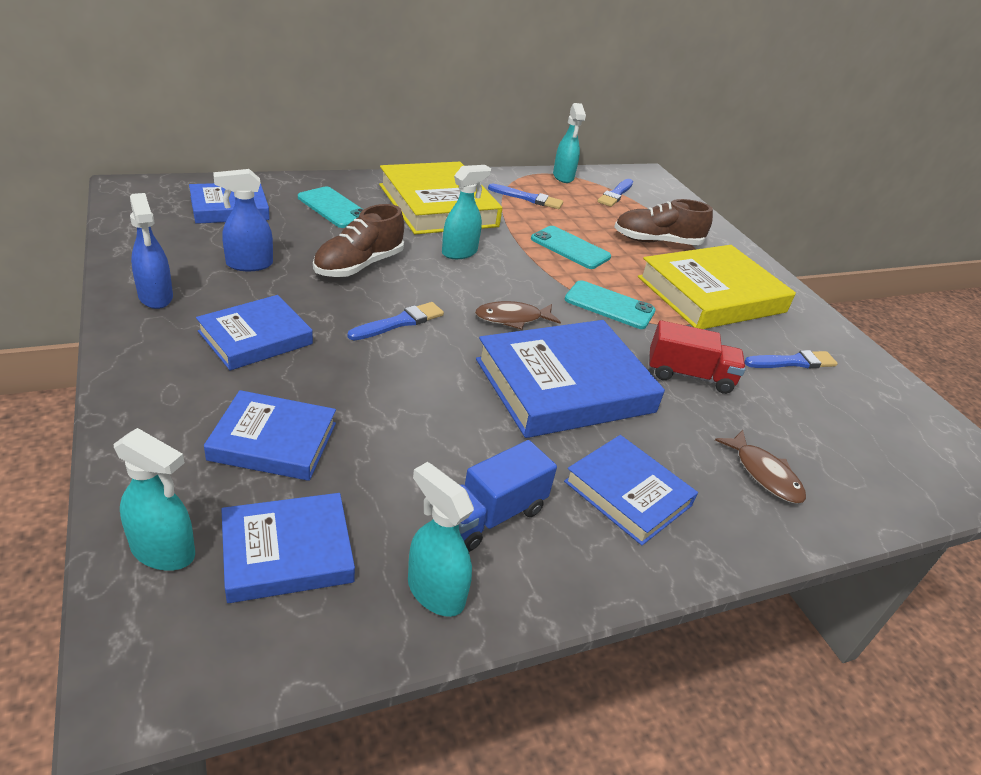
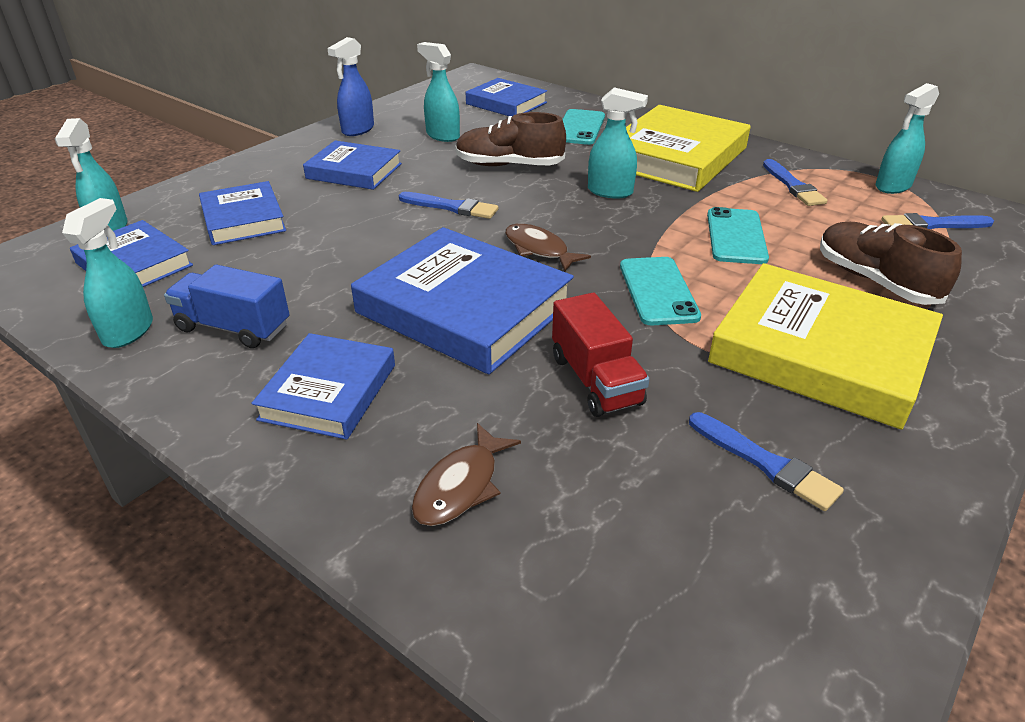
camera: 65 degrees right, 0 degrees up
blue spray bottle [213,169,273,271] -> turquoise spray bottle [417,42,460,142]

